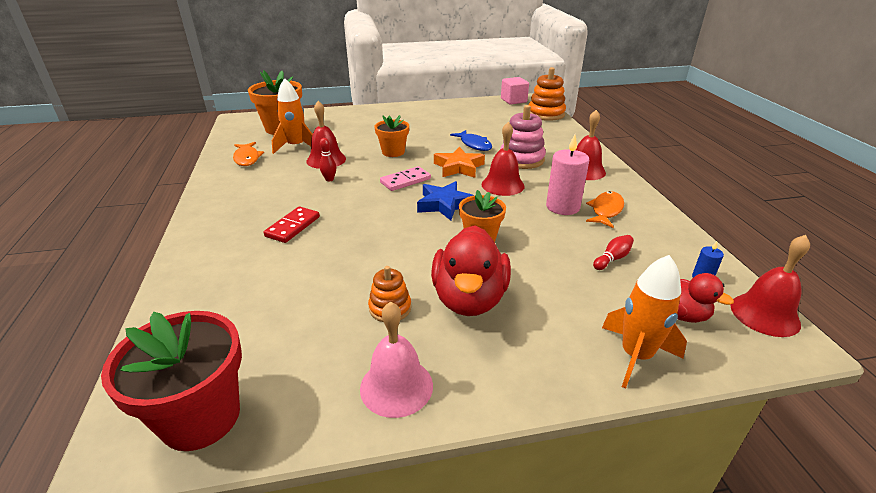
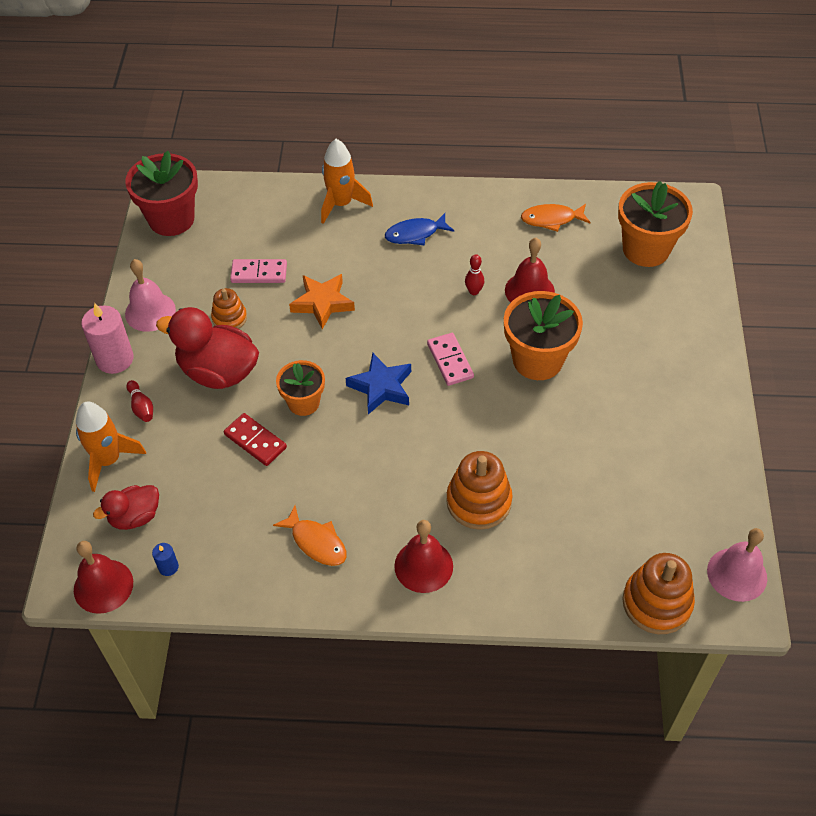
camera: 105 degrees right, 20 degrees up
red domino [263,206,320,243] -> red domino moved to [224,413,287,466]
orange rocket [272,78,313,154] -> orange rocket moved to [321,139,373,224]
orange flower pot [374,115,409,157] -> orange flower pot [504,291,583,380], size x1.62
orange star [434,147,485,178] -> orange star moved to [289,274,355,330]
blue fish [450,130,492,151] -> blue fish moved to [385,213,454,246]
red bell [481,122,525,196] -> none
pink stacking toy [500,105,546,169] -> orange stacking toy [446,451,513,530]
pink cube [501,77,529,105] -> pink bell [707,528,767,602]
pink candle [546,135,589,215] -> pink candle moved to [81,303,134,374]
red bowling pin [593,235,634,270] -> red bowling pin moved to [126,380,153,422]
none -> pink domino [230,259,287,283]

